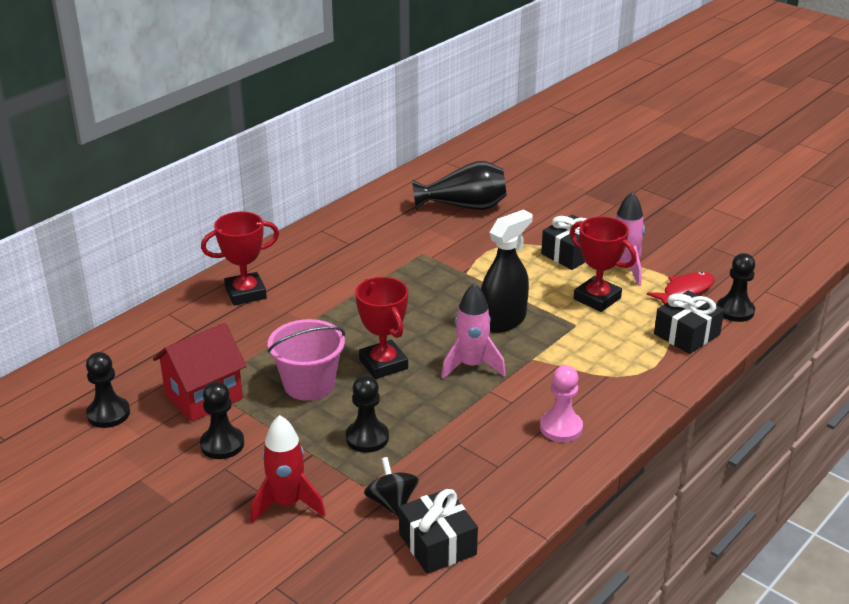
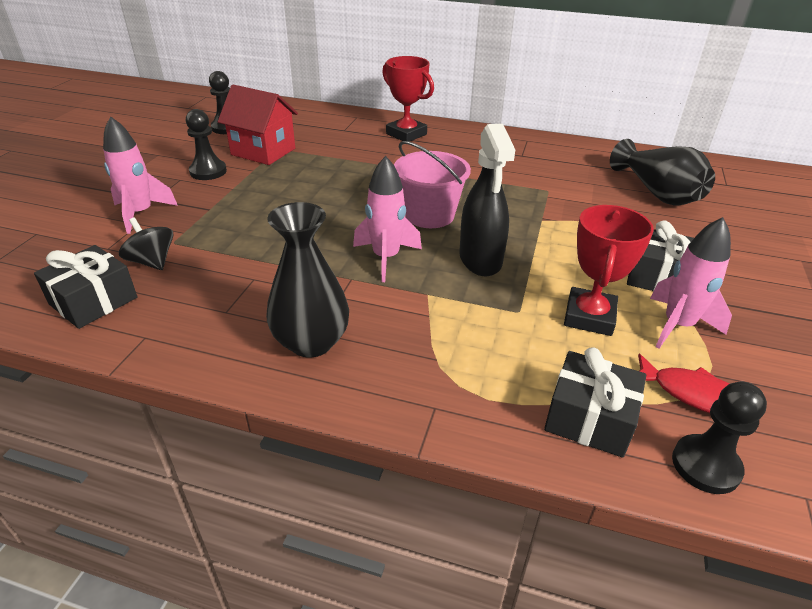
camera: 65 degrees right, 5 degrees up
red rocket [250,415,326,523] -> pink rocket [103,116,178,234]
pink bucket [268,319,345,401] -> pink bucket moved to [394,141,471,228]
black pawn [346,375,389,453] -> none
red trophy [355,277,408,379] -> none
black spinning top [364,457,419,517] -> black spinning top turned 90 degrees counterclockwise [119,217,173,270]
black spray bottle [481,210,533,333] -> black spray bottle turned 60 degrees clockwise [459,124,515,276]
pink pawn [540,365,583,442] -> black vase [266,202,349,358]

